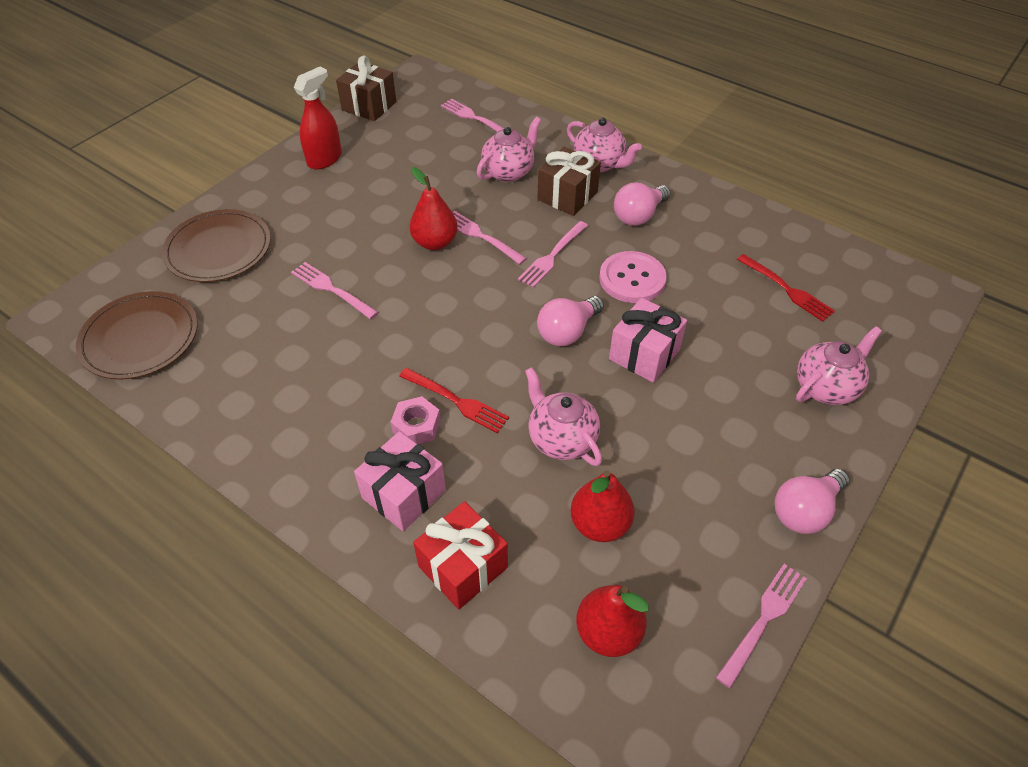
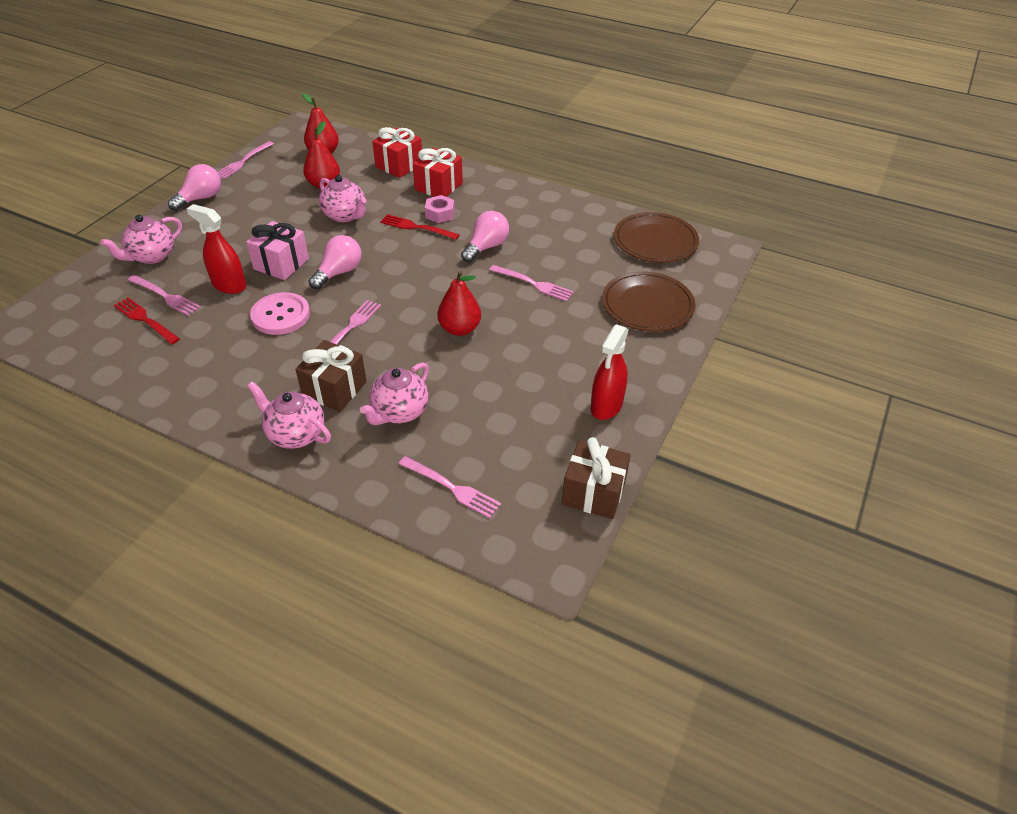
camera: 170 degrees right, 5 degrees down
pink gift [354,431,446,531] -> red gift [413,148,463,197]
pink fork [453,211,527,264] -> pink fork moved to [128,275,201,316]
pink light bulb [614,183,671,226] -> pink light bulb moved to [461,211,509,262]
none -> red spray bottle [186,204,246,294]

